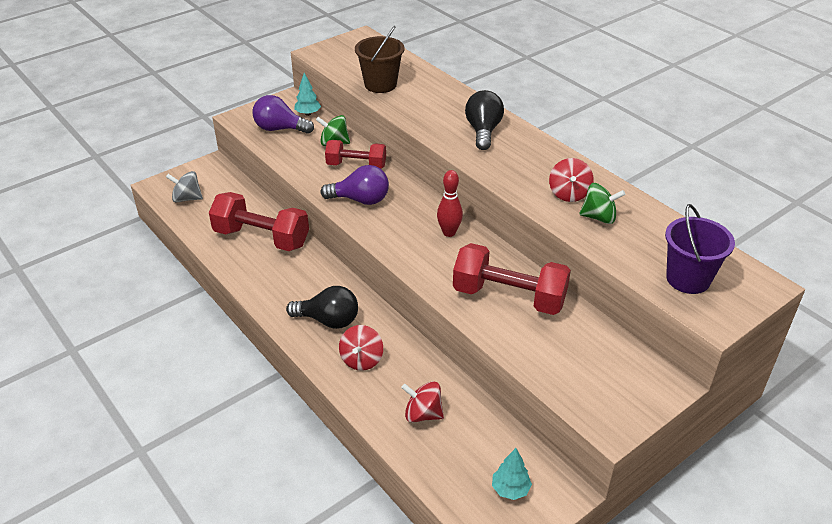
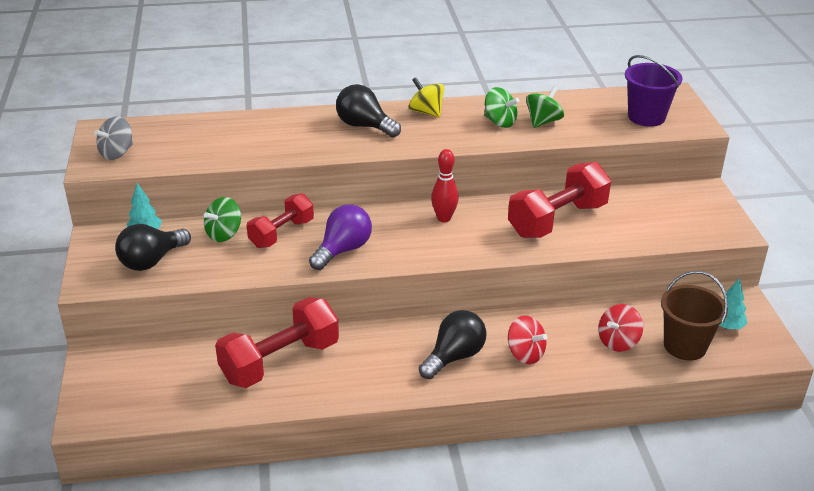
camera: 60 degrees left, 5 degrees down
grey spinning top [166,171,203,203] -> grey spinning top moved to [94,116,133,160]
purple light bulb [253,95,314,134] -> black light bulb [115,224,191,271]
brown bucket [355,26,404,93] -> brown bucket moved to [661,271,728,360]
red spinning top [549,158,594,202] -> green spinning top [484,87,519,128]
none -> yellow spinning top [409,77,444,118]

